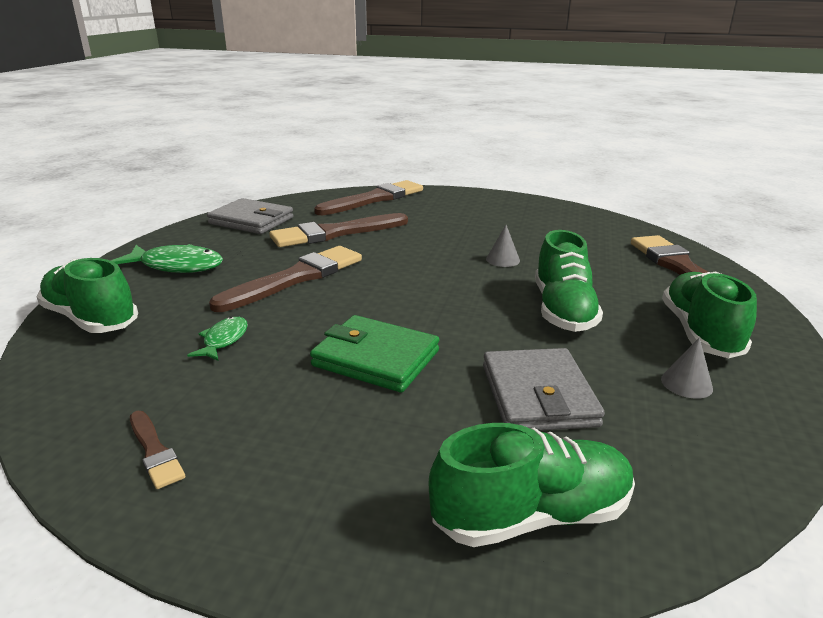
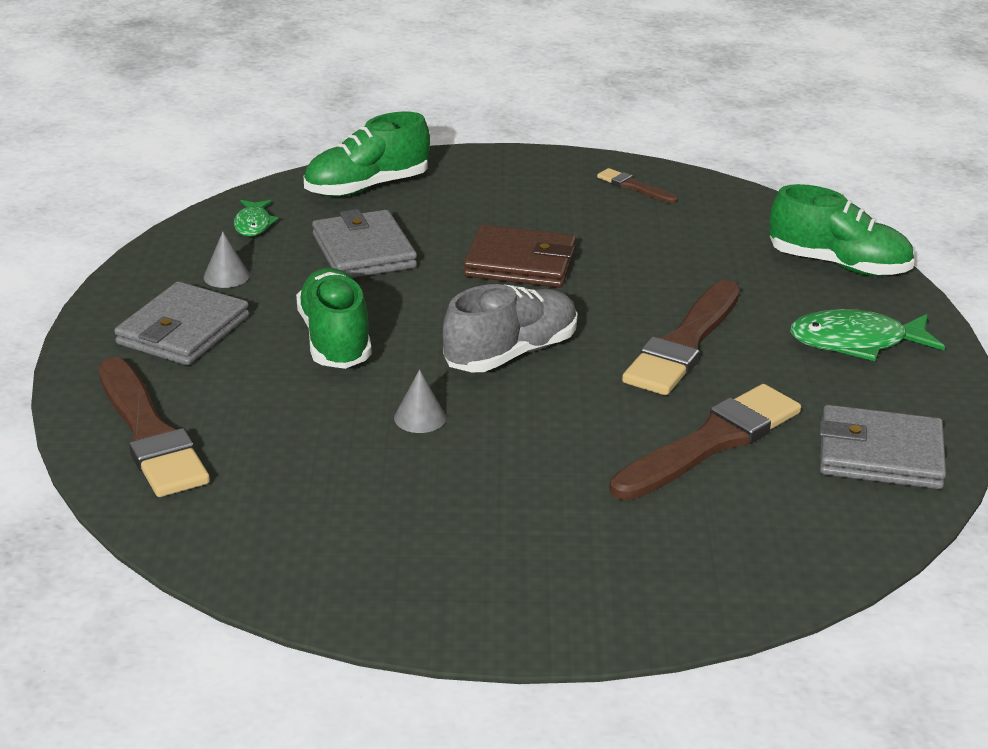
camera: 165 degrees right, 5 degrees up
green fish [187,317,248,361] -> green fish moved to [234,200,279,236]
green wallet [310,315,439,393] -> brown wallet [463,224,576,288]
brown brush [314,180,423,215] -> none
green shoe [662,271,757,358] -> grey wallet [114,282,249,365]
none -> grey shoe [443,284,577,372]

